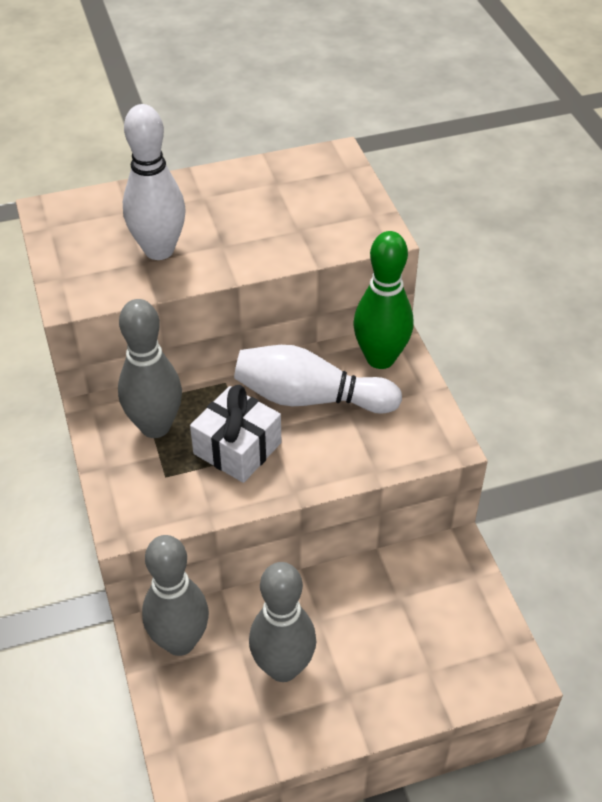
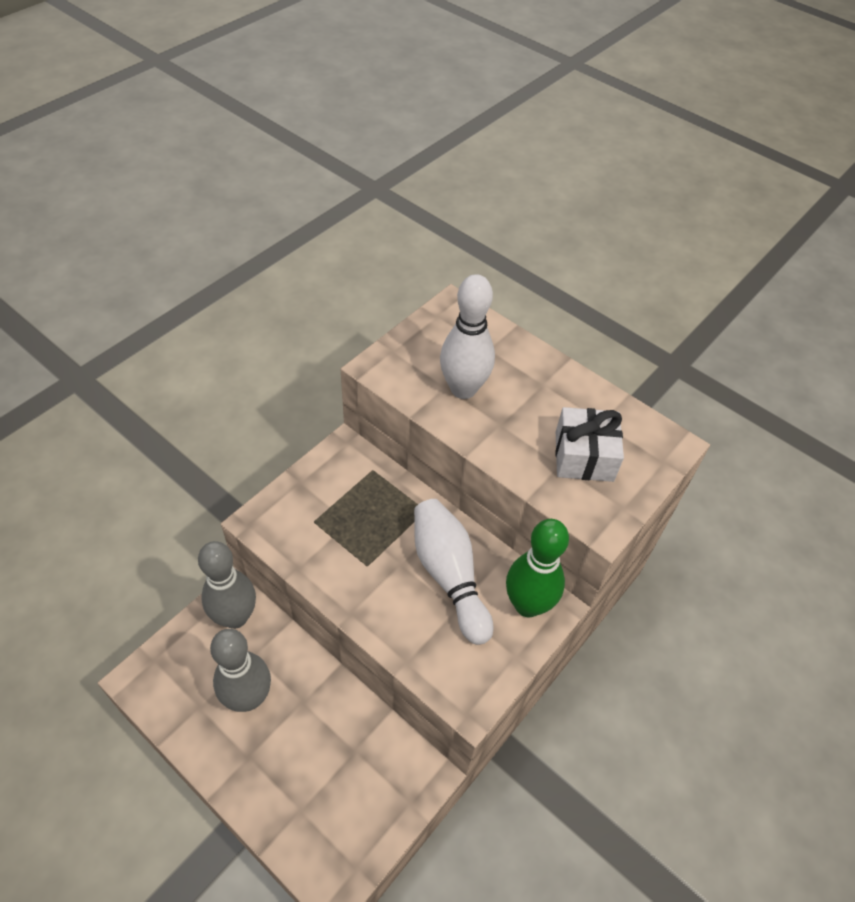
camera: 55 degrees right, 5 degrees up
grey bowling pin [118,299,182,438] -> none
white gift [190,385,281,483] -> white gift moved to [555,407,624,482]

